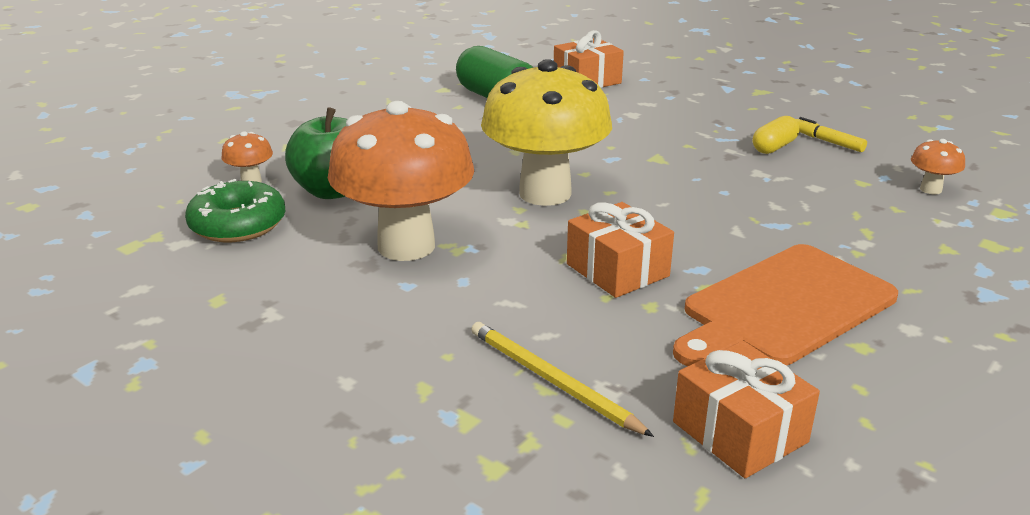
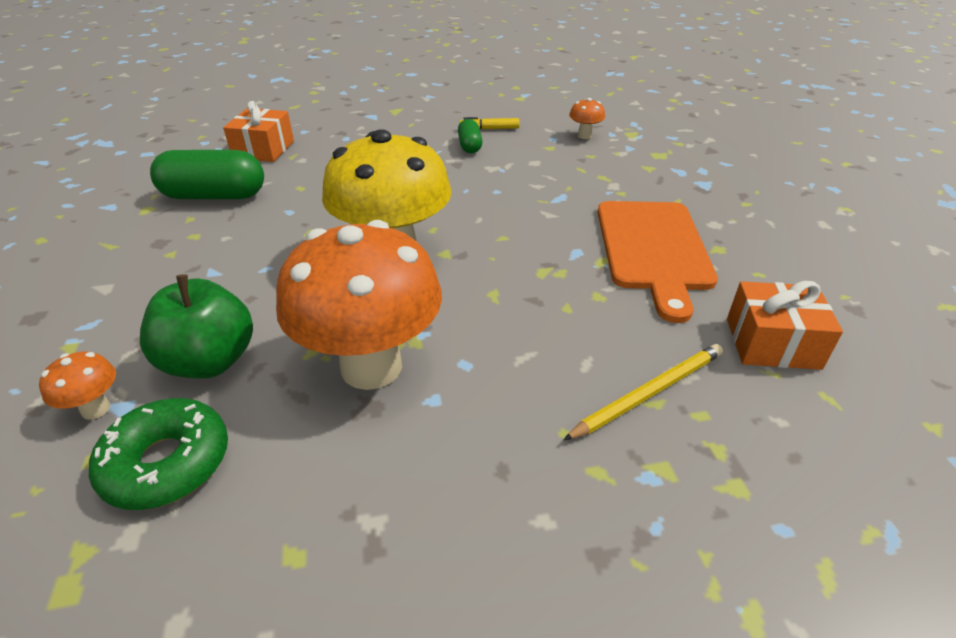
camera: 50 degrees left, 10 degrees up
yellow pencil [471,322,654,437] -> yellow pencil turned 150 degrees clockwise [563,344,723,440]
orange gift [567,202,674,298] -> none
yellow capsule [753,116,799,154] -> green capsule [458,119,482,153]

